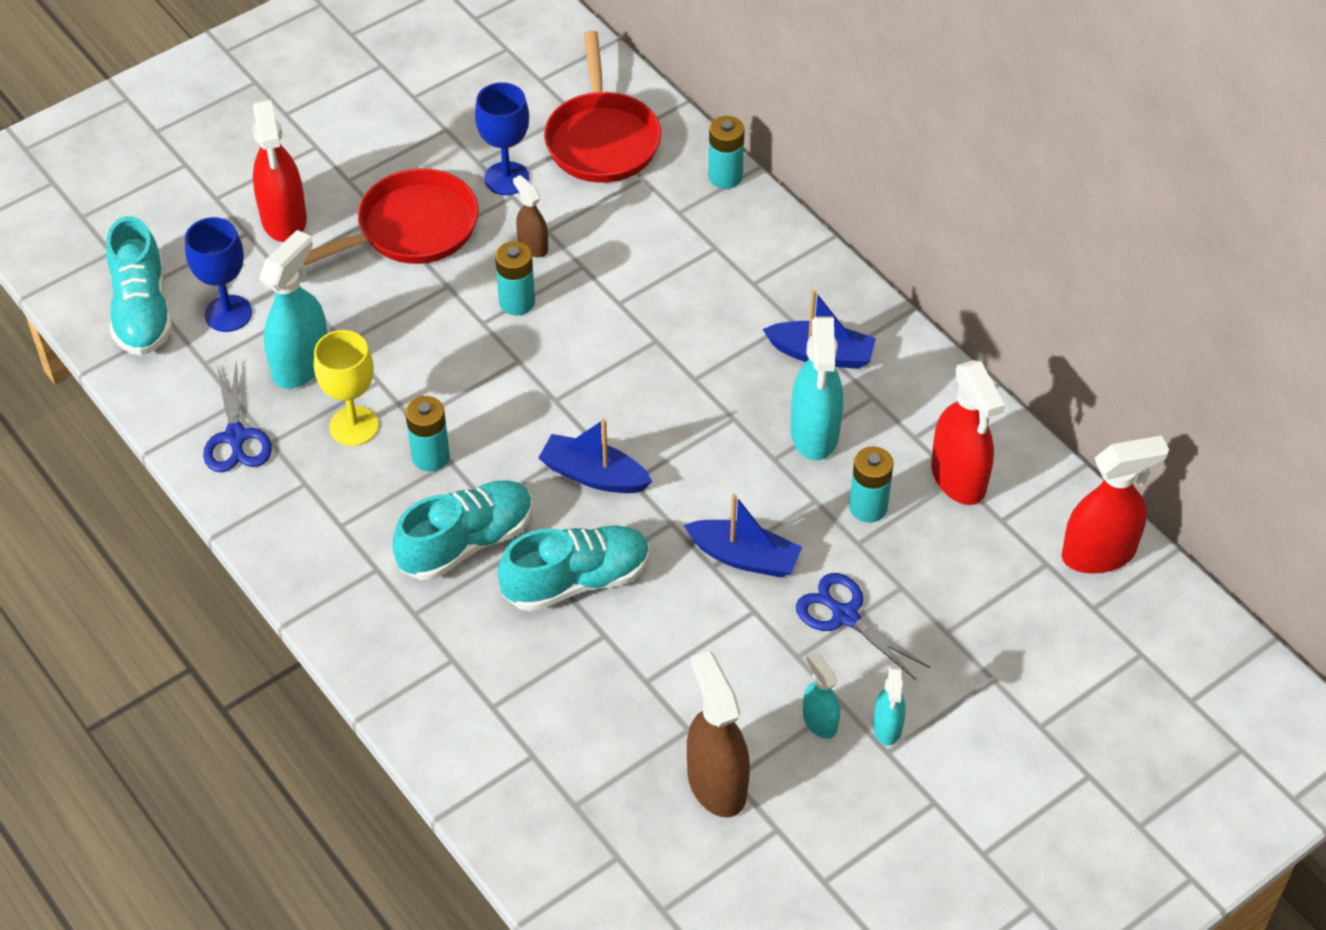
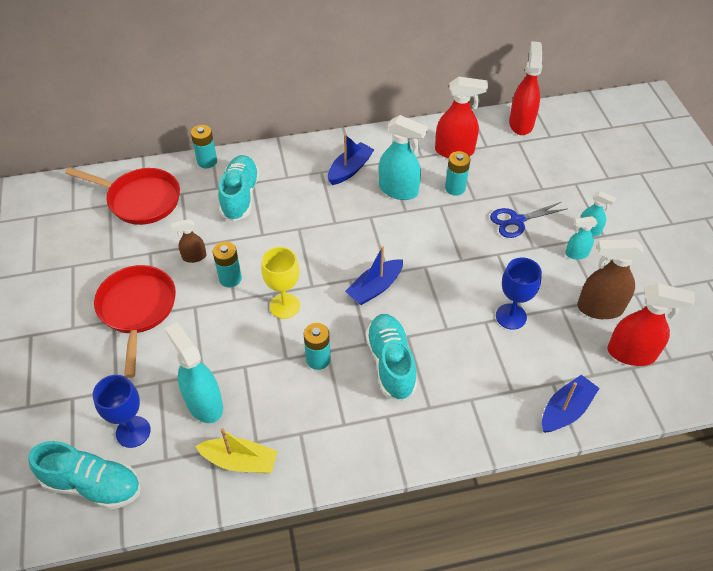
camera: 65 degrees left, 0 degrees up
blue scissors [203,361,272,472] -> yellow boat [195,428,278,473]
red spray bottle [253,100,307,242] -> red spray bottle moved to [607,283,695,366]
yellow goblet [314,330,379,446] -> yellow goblet moved to [261,247,300,319]
blue goblet [475,82,529,195] -> blue goblet moved to [496,257,542,330]
turquoise shoe [498,525,650,611] -> turquoise shoe moved to [218,155,260,222]
blue boat [684,494,802,578] -> blue boat moved to [542,375,599,433]

